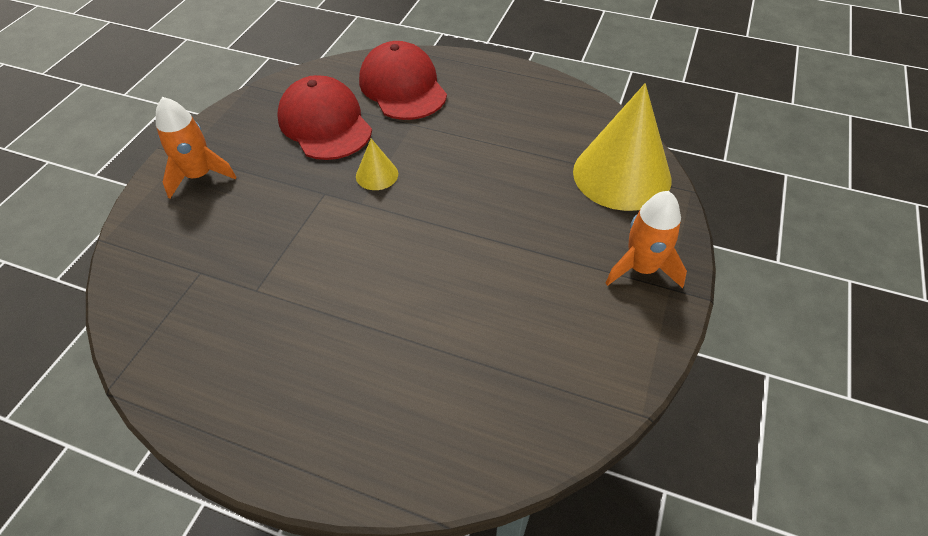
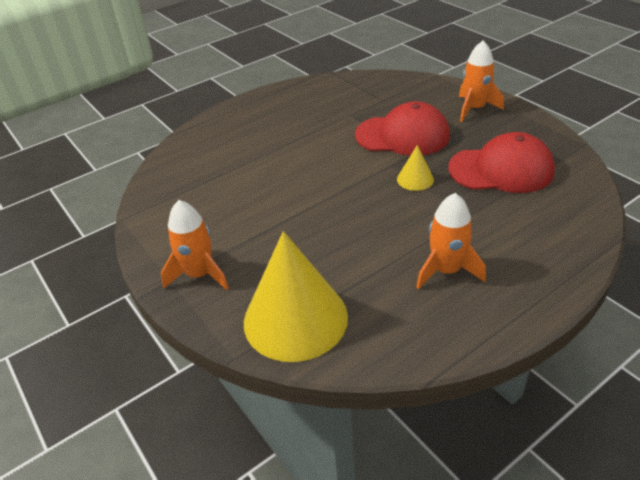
camera: 125 degrees right, 10 degrees down
red cap [359,41,447,120] -> red cap moved to [355,101,450,156]
none -> orange rocket [416,193,486,289]

